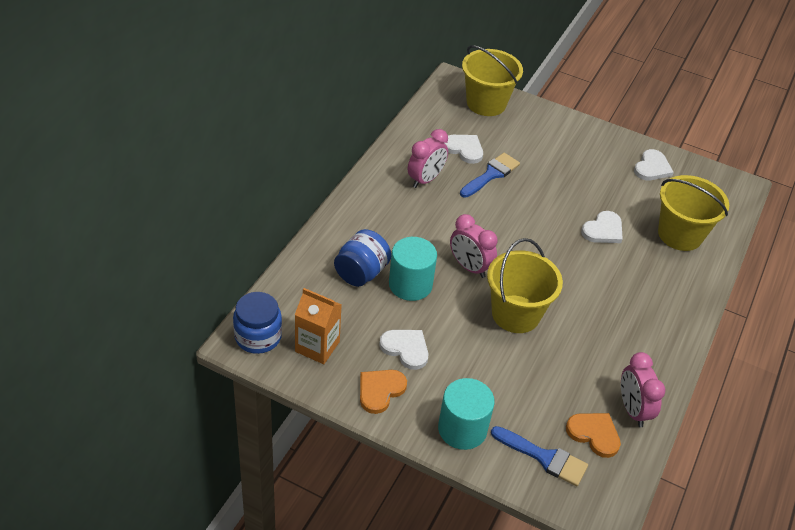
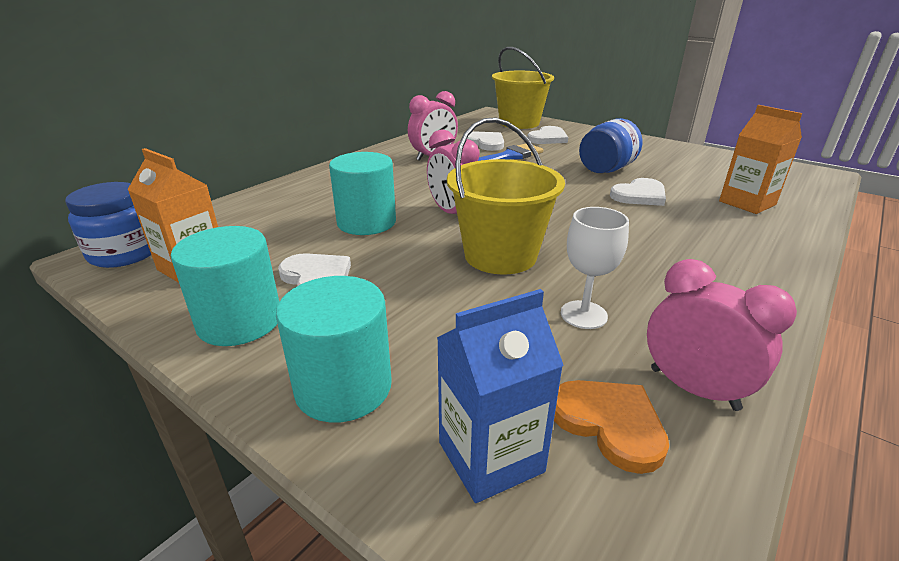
camera: 15 degrees right, 15 degrees down
blue jar [334,229,391,287] -> blue jar moved to [579,118,642,173]
orange heart [360,370,407,414] -> turquoise cylinder [171,226,279,346]
blue brush [491,426,588,486] -> blue carton [437,289,564,503]
pink clock [621,352,665,427] -> pink clock turned 135 degrees clockwise [647,259,797,411]
white heart [634,149,674,180] -> white heart moved to [527,126,568,144]
yellow bucket [658,175,729,251] -> orange carton [719,105,802,214]
none -> white goblet [561,207,629,329]

